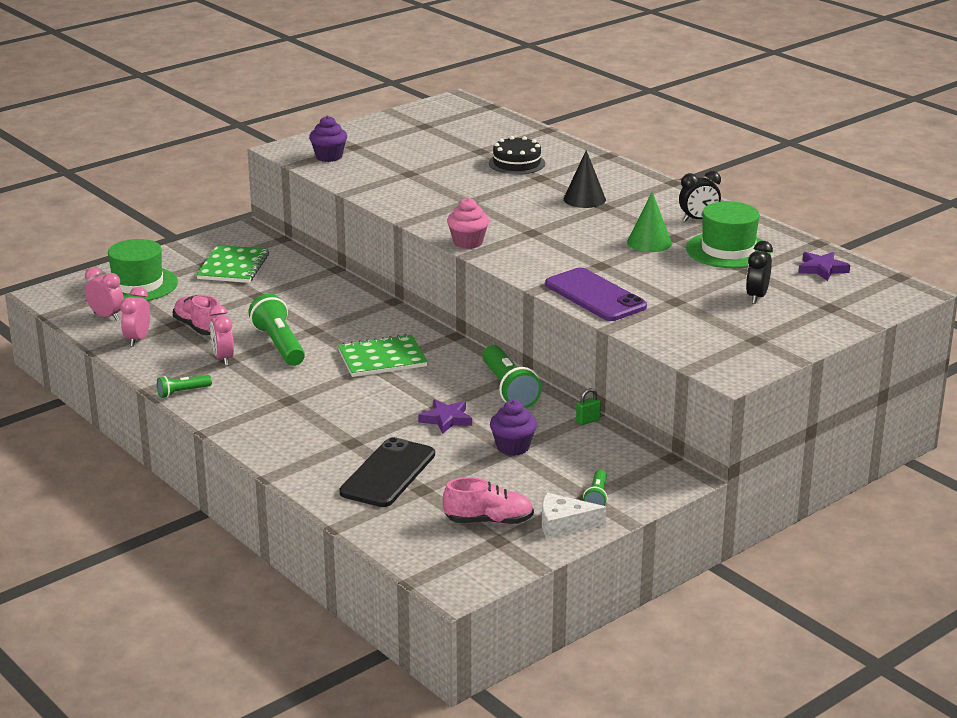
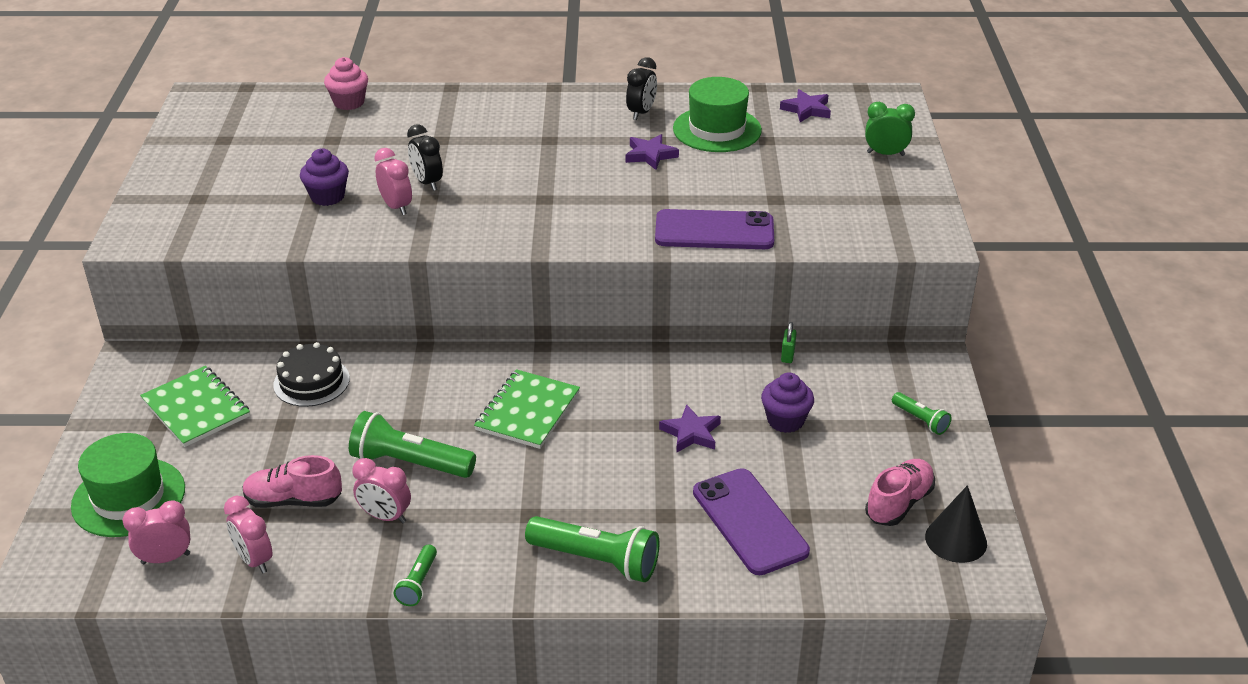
camera: 50 degrees left, 10 degrees up
purple cupcake [309,116,347,162] -> purple cupcake moved to [300,148,349,206]
black phone [339,437,435,507] -> purple phone [693,468,810,575]
pink cupcake [447,198,489,249] -> pink cupcake moved to [324,57,368,110]
green flashlight [482,345,542,408] -> green flashlight moved to [525,516,659,582]
black cake [489,136,545,175] -> black cake moved to [273,342,350,407]
white cheese [542,493,606,539] -> none
black cone [564,150,606,208] -> black cone moved to [925,485,987,563]
green cone [627,192,672,252] -> purple star [626,134,679,170]
black clock [746,241,773,304] -> black clock moved to [407,124,443,191]
none -> pink clock [374,148,412,215]
none -> green clock [865,102,915,156]

